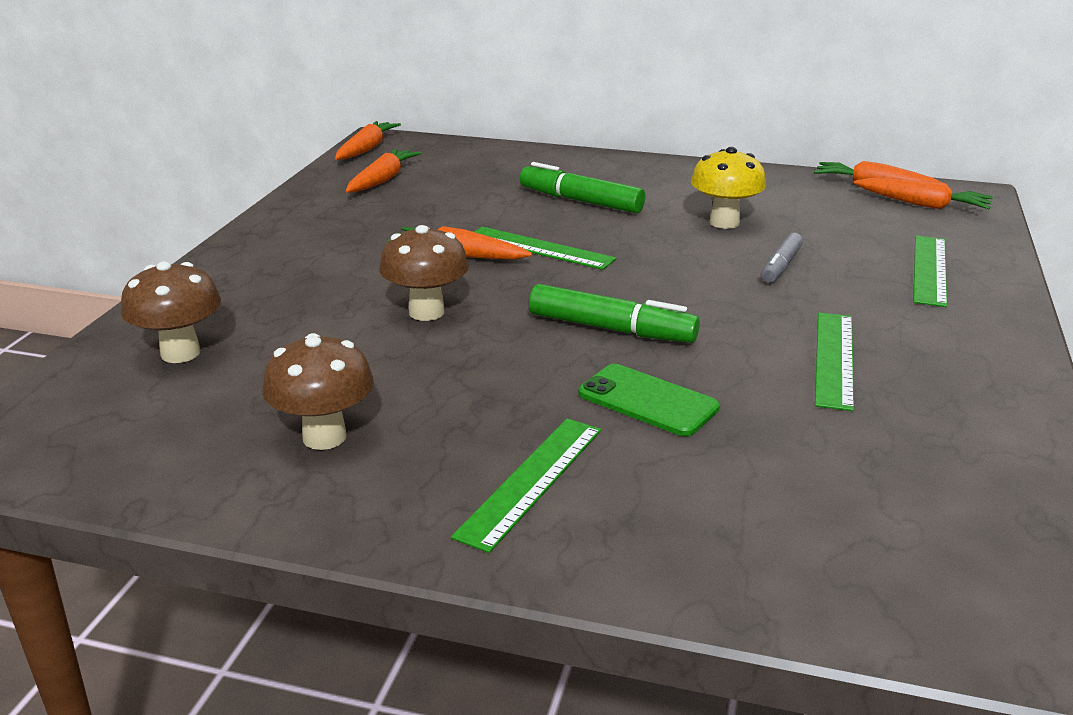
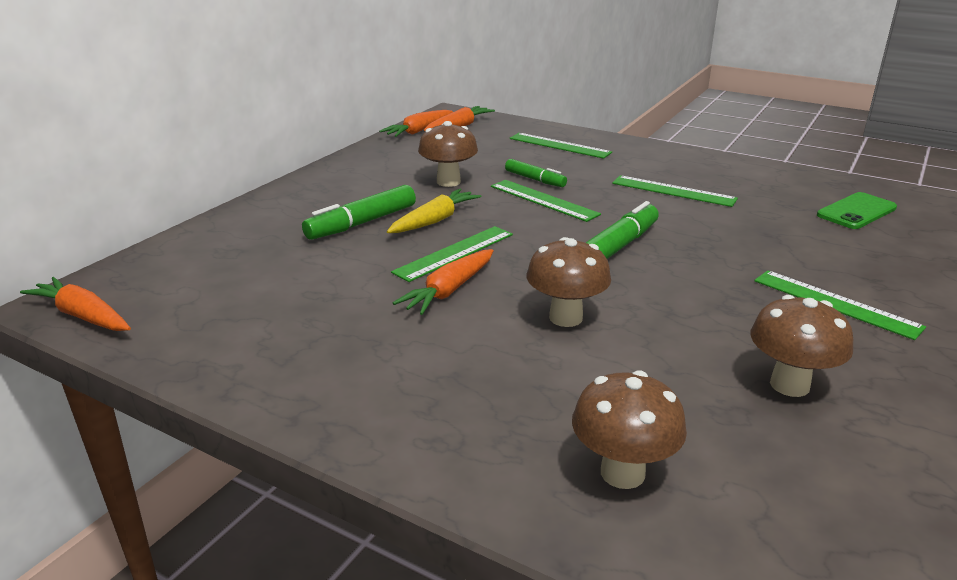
camera: 75 degrees left, 0 degrees up
orange carrot [346,149,422,193] -> none
green phone [579,364,720,436] -> green phone moved to [817,192,897,229]
yellow mushroom [691,147,766,229] -> brown mushroom [418,121,478,187]
grey marker [761,233,803,283] -> green marker [505,159,567,187]
none -> yellow carrot [387,189,482,233]
none -> green ruler [491,180,601,222]

